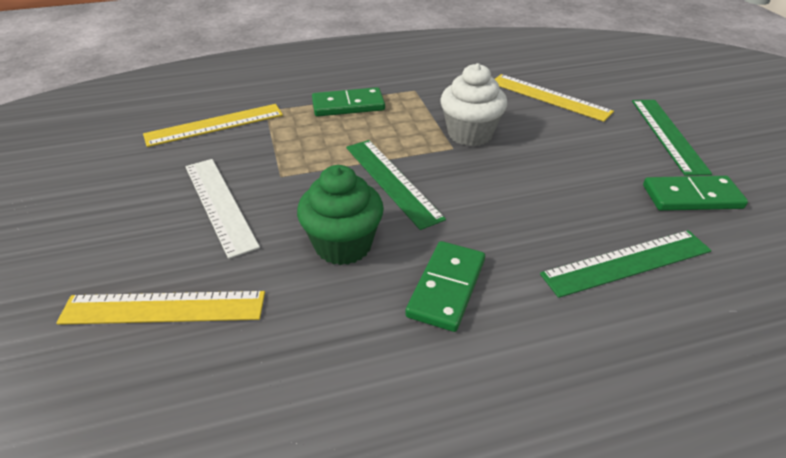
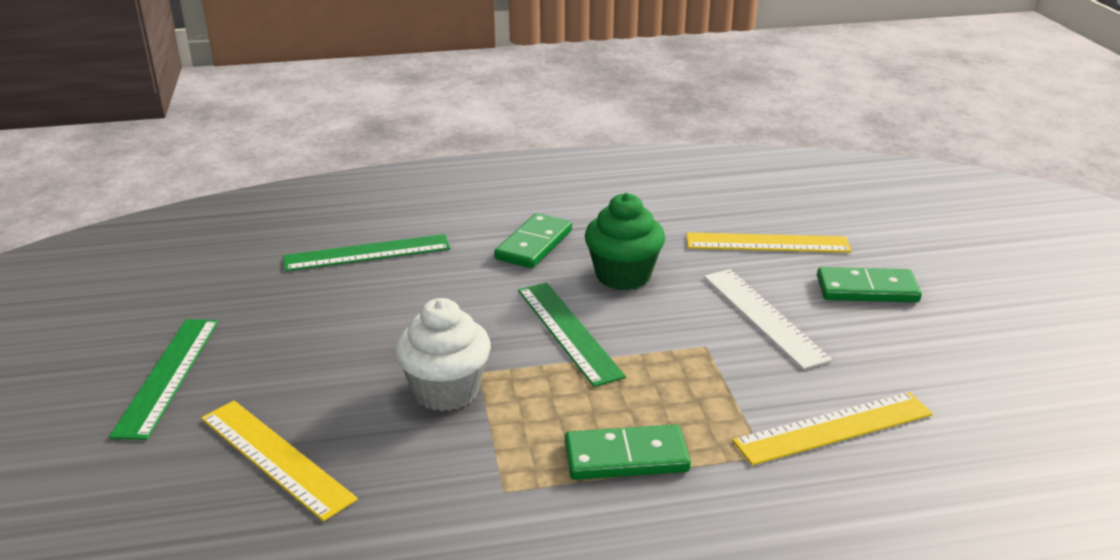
camera: 175 degrees left, 10 degrees down
green domino [643,176,748,211] -> green domino moved to [817,267,922,302]

